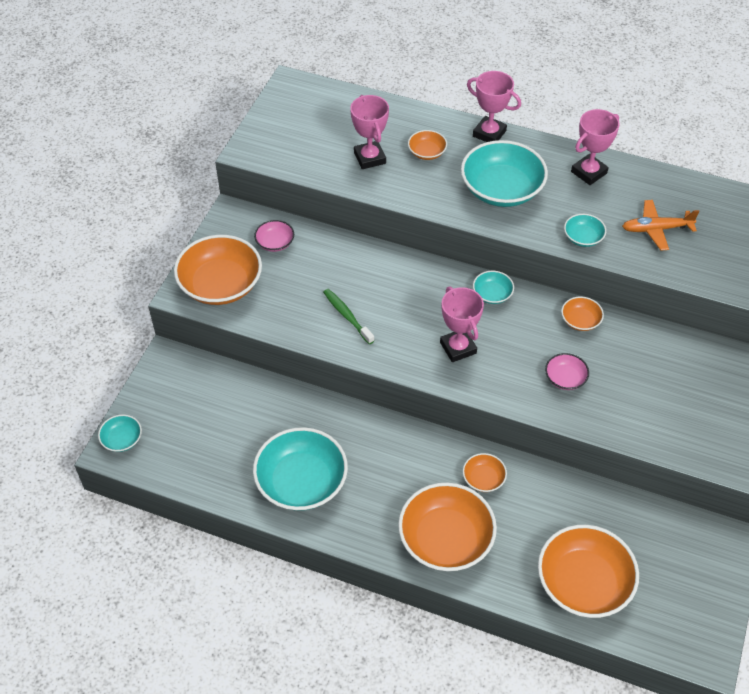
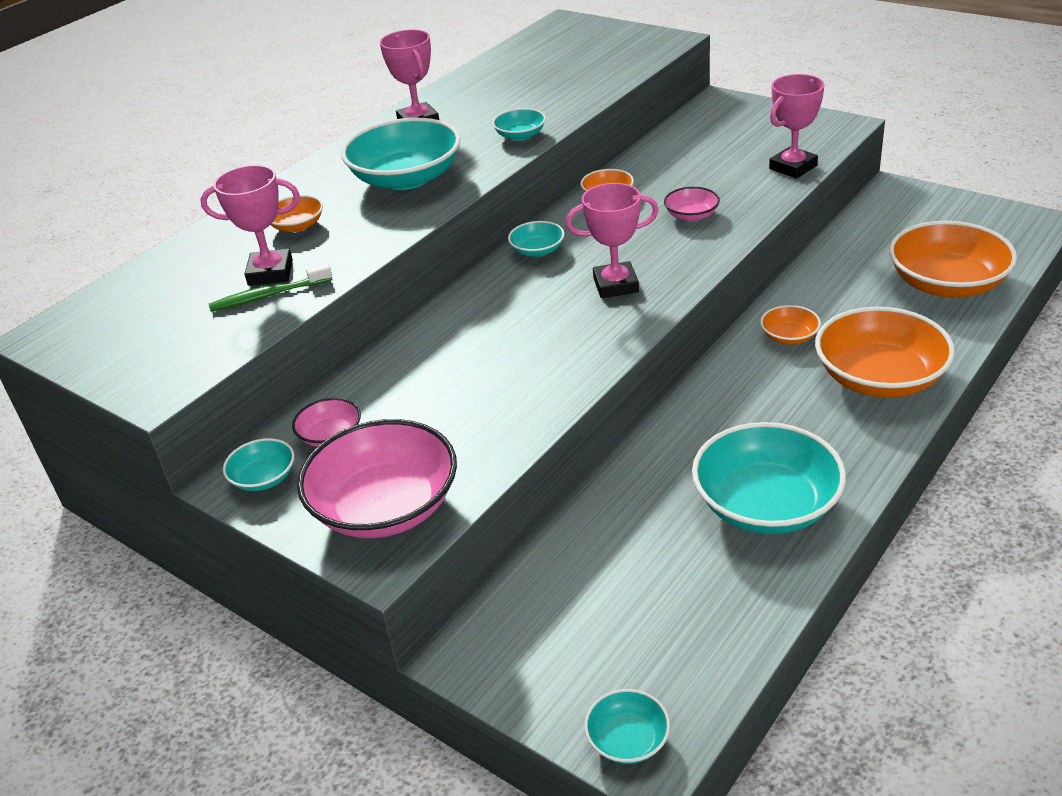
camera: 70 degrees left, 15 degrees down
orange bowl [174,235,262,305] -> pink bowl [297,419,457,538]
green toothbrush [323,289,374,344] -> green toothbrush moved to [209,263,333,311]
pink trophy [467,71,521,142] -> pink trophy moved to [769,74,825,179]
orange plane [622,200,699,251] -> none
none -> turquoise bowl [223,438,294,491]

